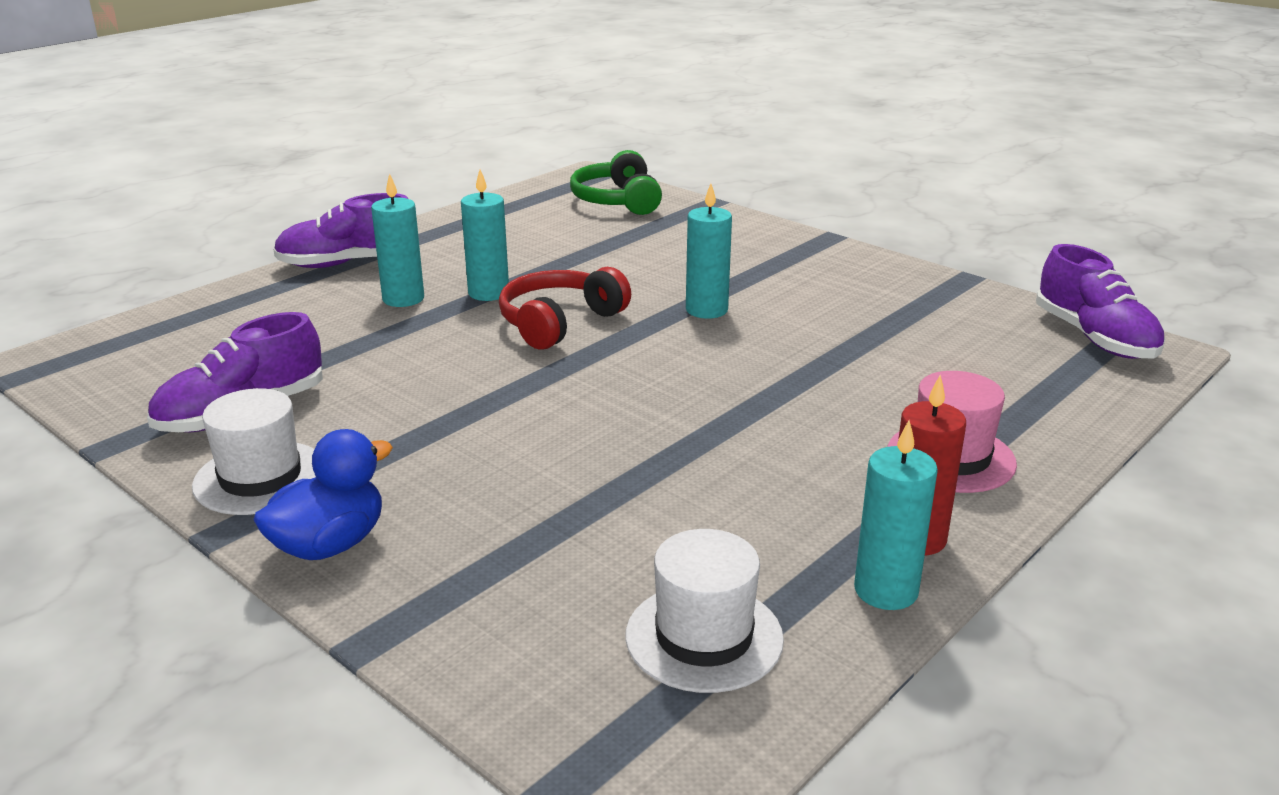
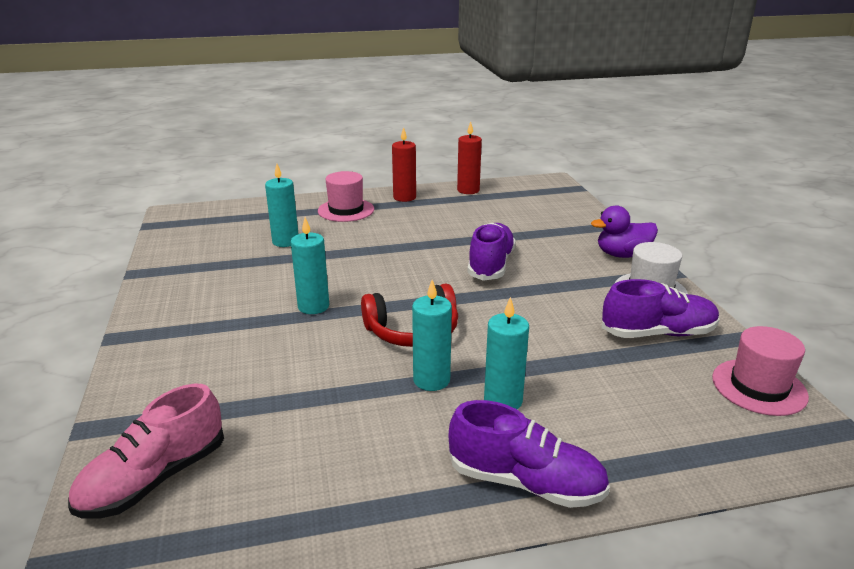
camera: 145 degrees left, 0 degrees up
blue duck [253,429,393,560] -> purple duck [591,205,658,258]
green headphones [570,150,662,215] -> pink shoe [68,384,224,519]
white hat [625,529,784,693] -> none
turquoise candle [854,420,938,610] -> turquoise candle moved to [265,164,298,247]
purple shoe [1036,244,1165,359] -> purple shoe moved to [467,223,516,281]
none -> red candle [457,122,482,194]
none -> pink hat [712,326,809,416]

